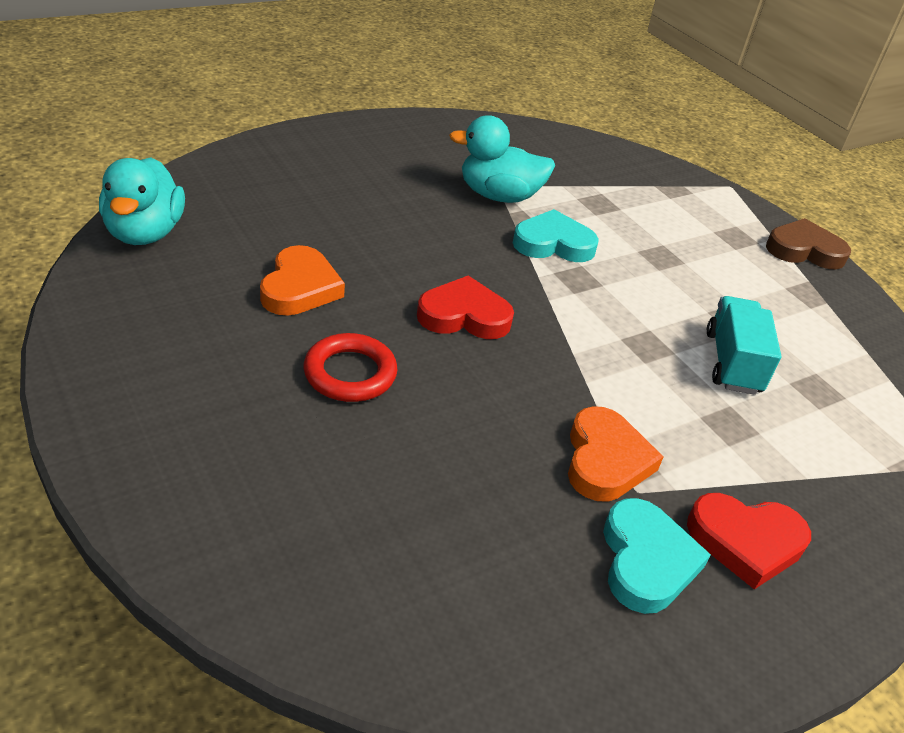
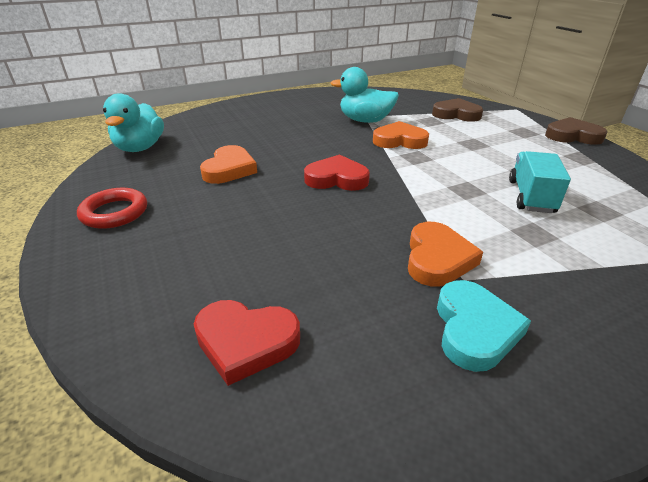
camera: 10 degrees right, 5 degrees down
red ring [303,333,397,402] -> red ring moved to [77,188,147,229]
turquoise heart [513,209,599,262] -> orange heart [373,121,429,149]
red heart [687,493,811,589] -> red heart moved to [194,300,300,386]
none -> brown heart [432,98,483,122]

